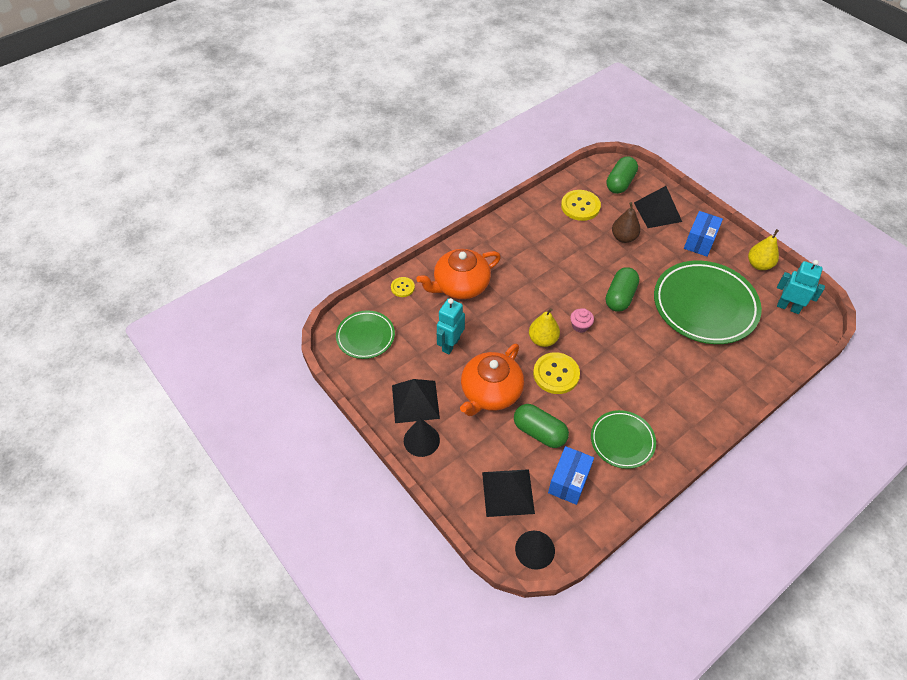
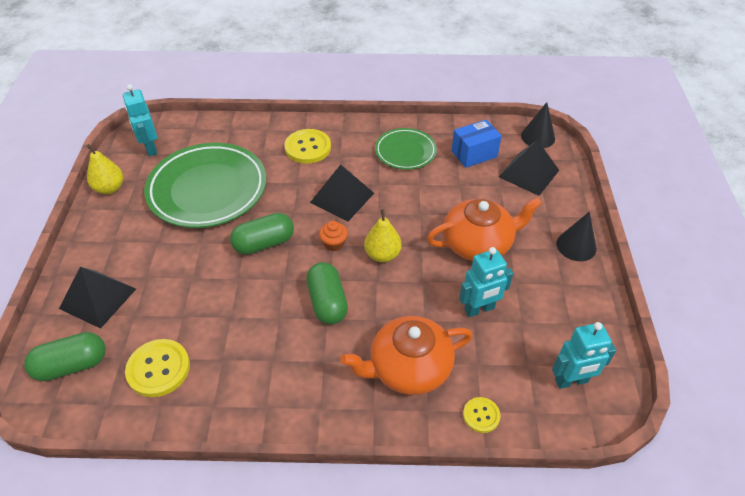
camera: 140 degrees left, 5 degrees down
green plate [336,310,395,359] -> turquoise robot [552,322,616,389]
black pyramid [392,379,440,423] -> black pyramid moved to [310,164,374,221]
orange teapot [416,249,501,299] -> orange teapot turned 150 degrees clockwise [340,316,473,395]
green capsule [514,404,569,448] -> green capsule moved to [306,262,348,325]
yellow button [533,352,580,394] -> yellow button moved to [284,129,331,164]
pink cupcake [570,308,594,333] -> orange cupcake [319,221,348,251]
brown pear [612,202,640,243] -> none
blue box [684,211,723,257] -> none

